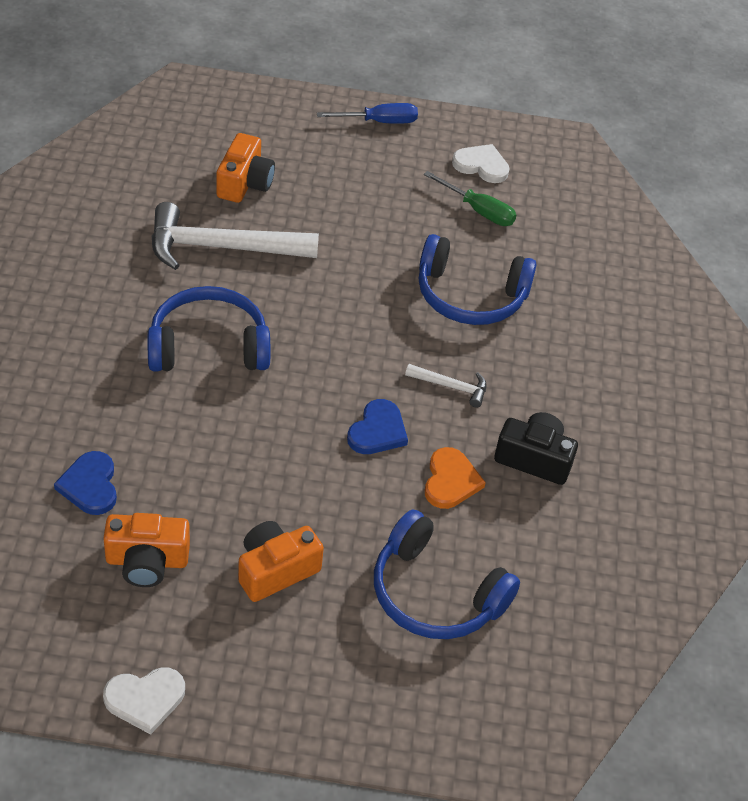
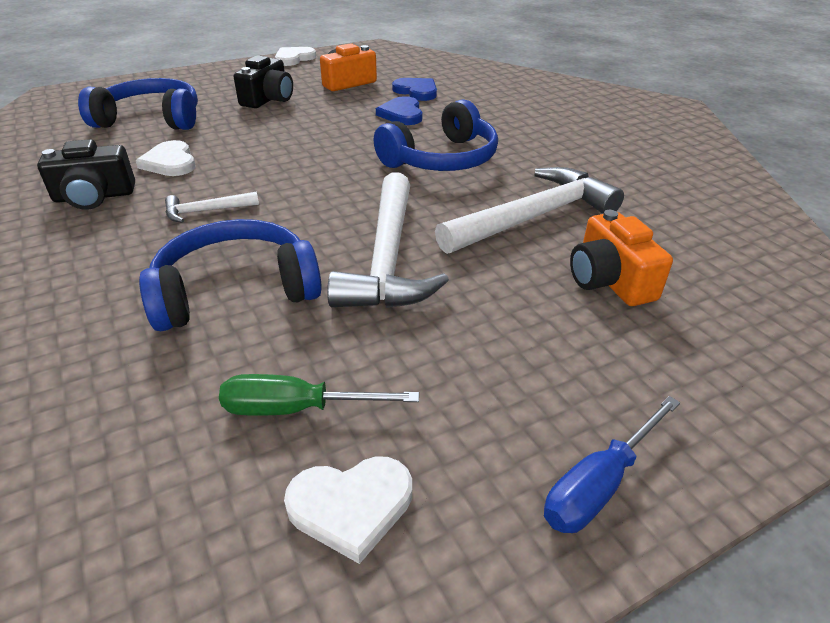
camera: 150 degrees right, 10 degrees down
orange camera [238,521,324,602] -> black camera [234,55,293,108]
blue heart [347,399,408,454] -> blue heart moved to [376,96,423,125]
orange heart [425,447,486,509] -> white heart [136,140,196,176]
none -> white hammer [327,172,449,308]

